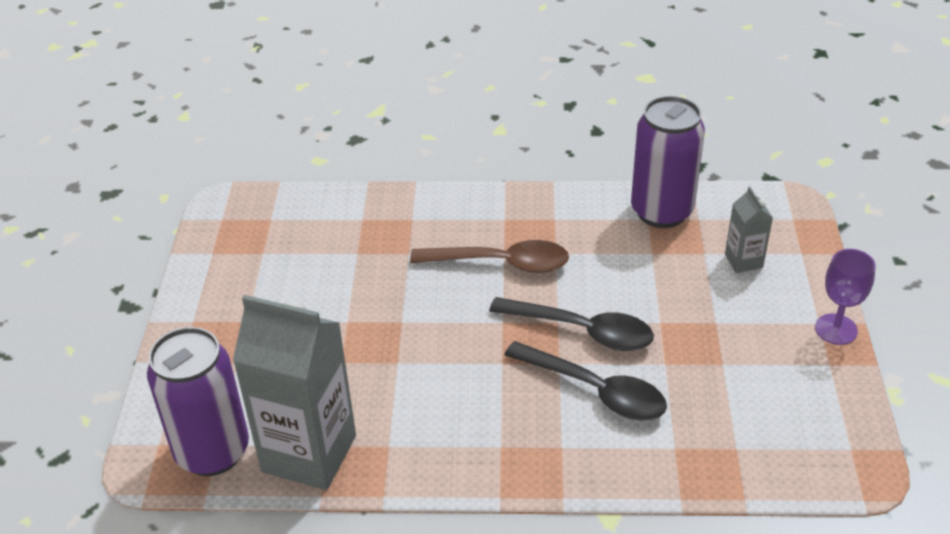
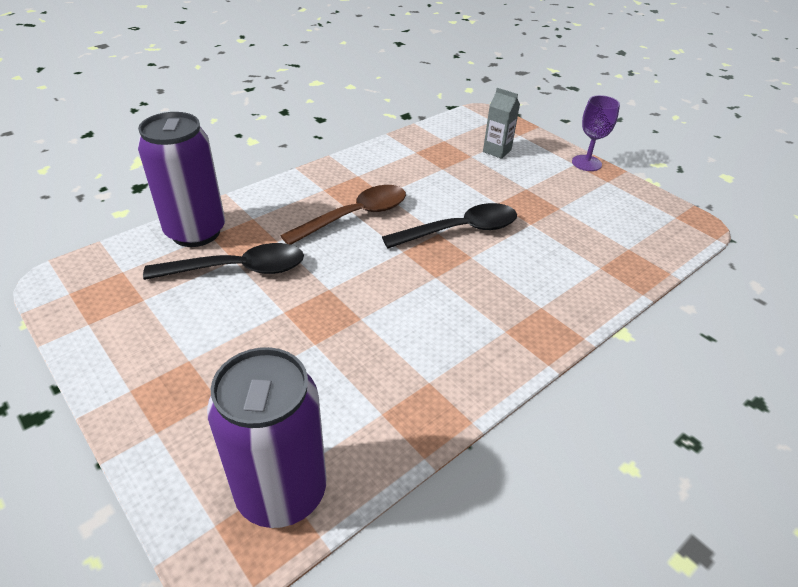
camera: 45 degrees left, 0 degrees up
grey carton [233,295,356,490] -> none
black spoon [504,341,667,420] -> black spoon moved to [143,243,304,280]
purple can [631,96,705,228] -> purple can moved to [138,112,225,247]

